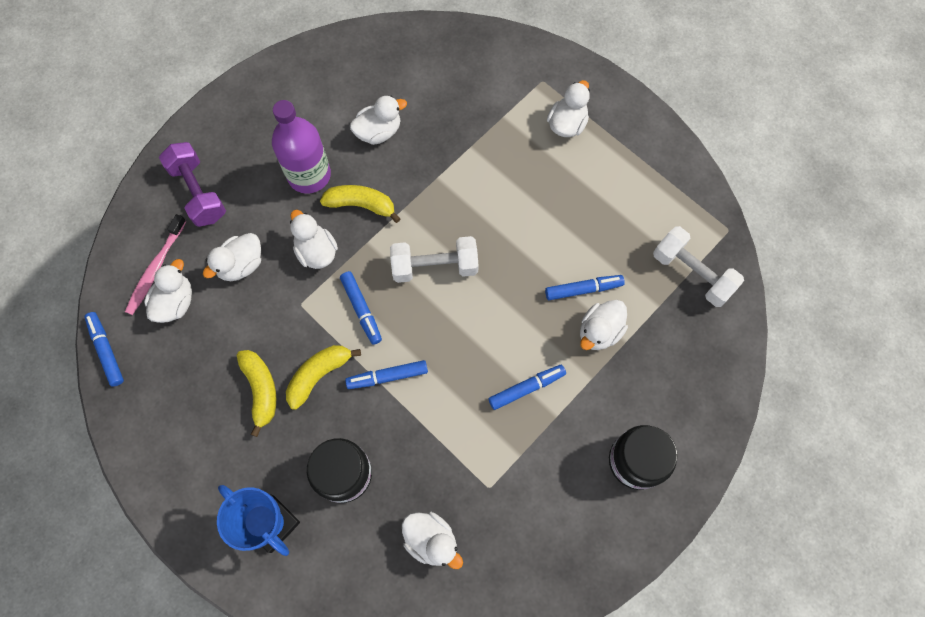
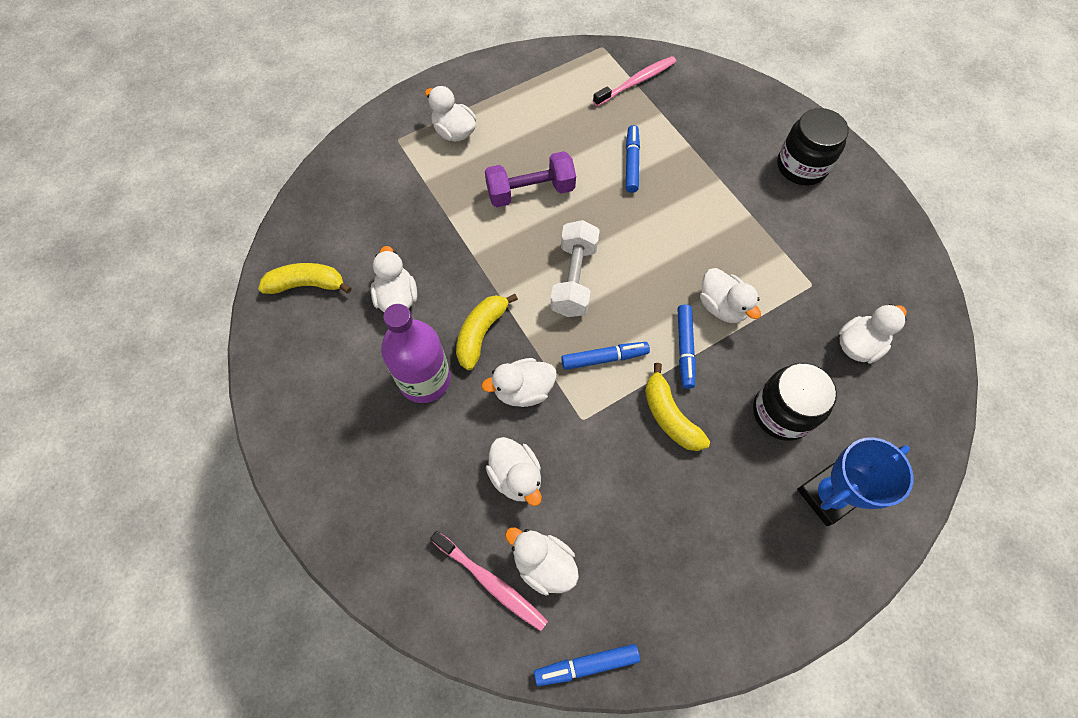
camera: 75 degrees left, 5 degrees down
purple dumbbell [159,142,226,227] -> purple dumbbell moved to [485,151,576,207]
yellow banana [237,350,276,437] -> yellow banana moved to [258,263,351,294]
blue marker [488,365,566,410] -> none
white duck [580,300,628,350] -> white duck moved to [700,268,761,323]
white dumbbell [653,226,744,307] -> pink toothbrush [593,56,676,106]

